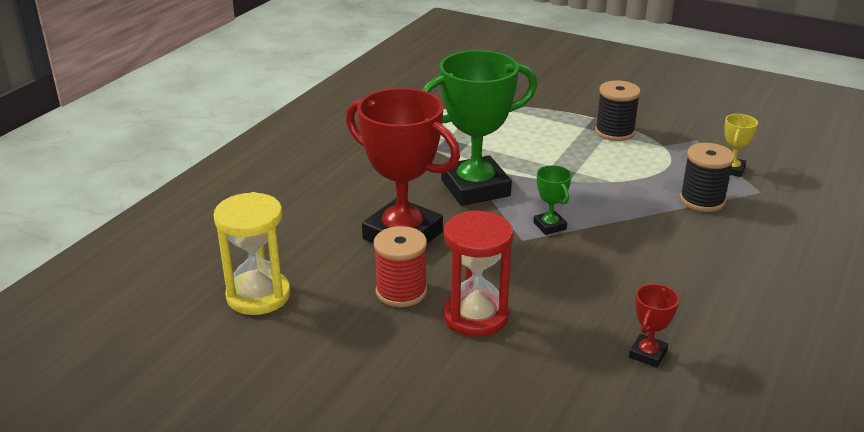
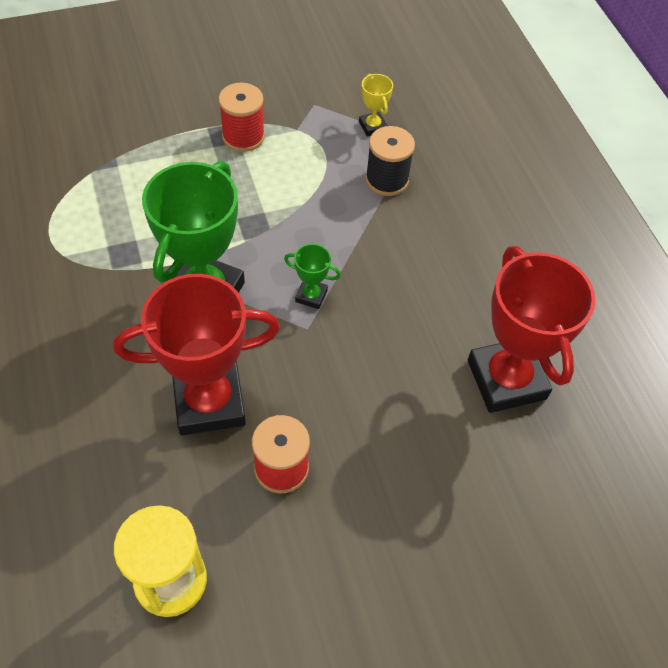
camera: 50 degrees left, 25 degrees up
red hourglass [443,210,514,337] -> none
black spool [595,80,641,141] -> red spool [218,83,265,152]
red trophy [629,284,679,368] -> red trophy [468,246,596,413], size x2.33

